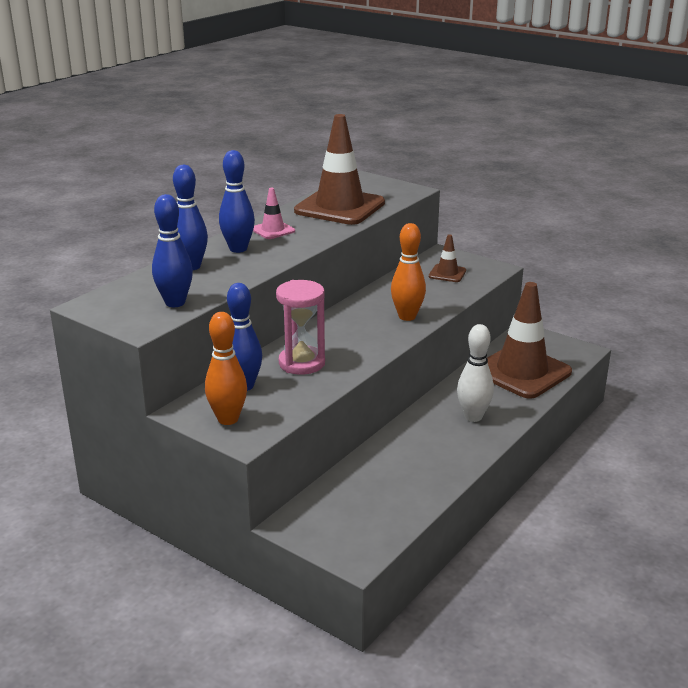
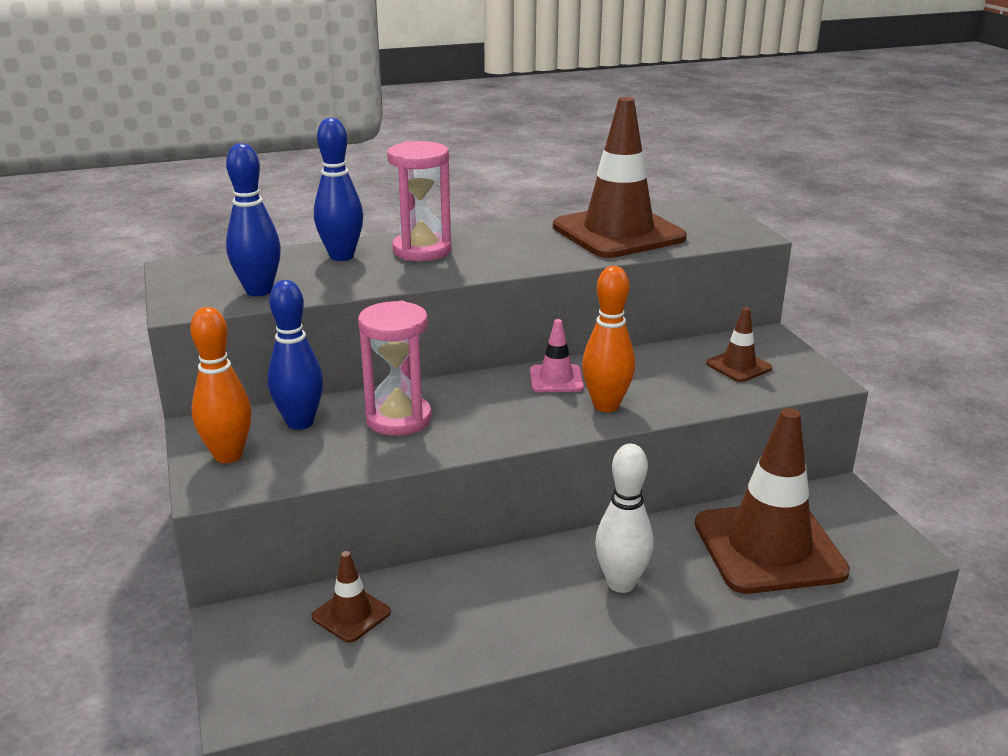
camera: 35 degrees right, 0 degrees up
blue bowling pin [219,150,255,253] -> pink hourglass [387,141,451,261]
pink traffic cone [253,188,295,239] -> pink traffic cone moved to [530,319,584,392]
none -> brown traffic cone [312,551,391,643]

